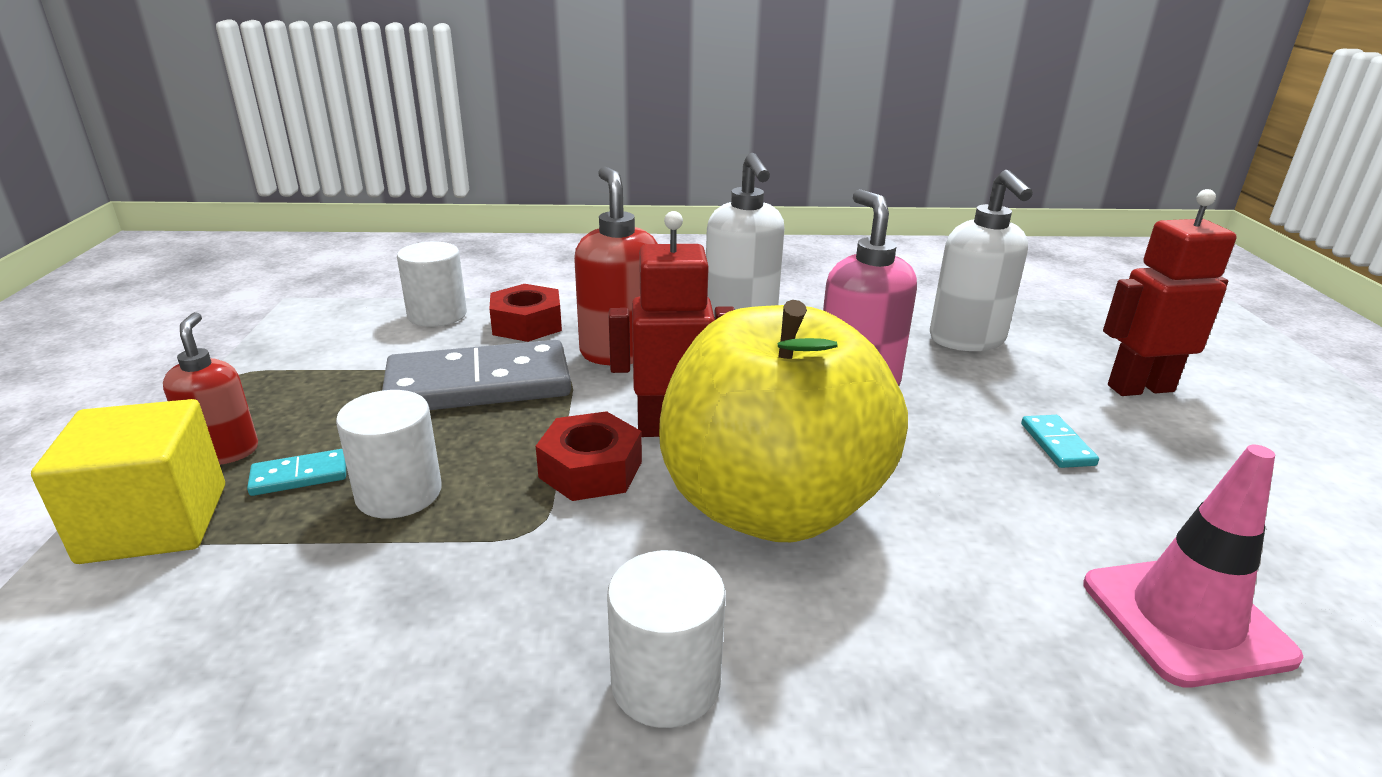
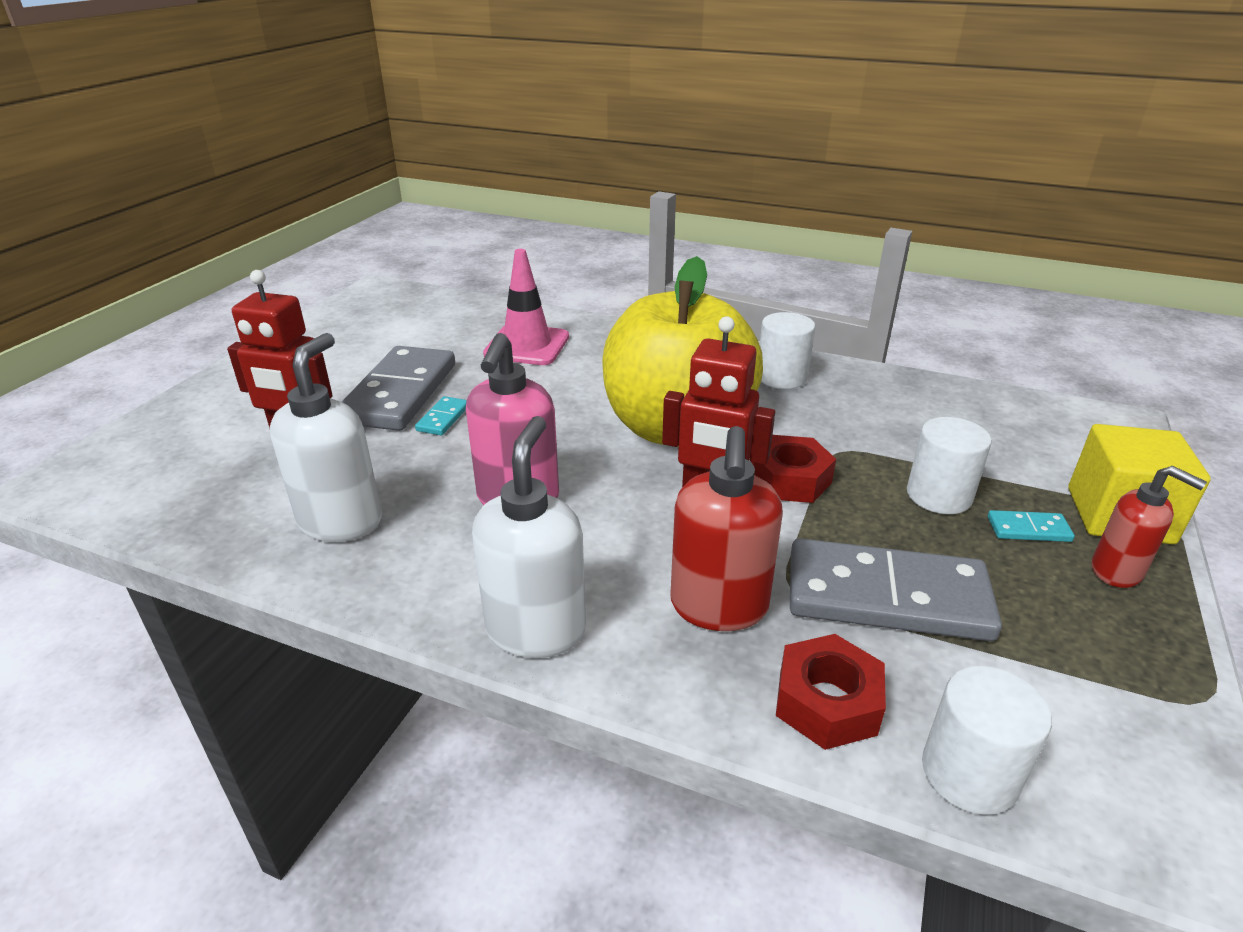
camera: 155 degrees left, 5 degrees up
red soap dispenser [163,312,258,465] -> red soap dispenser turned 60 degrees counterclockwise [1092,466,1207,588]
none -> grey domino [342,346,455,431]

